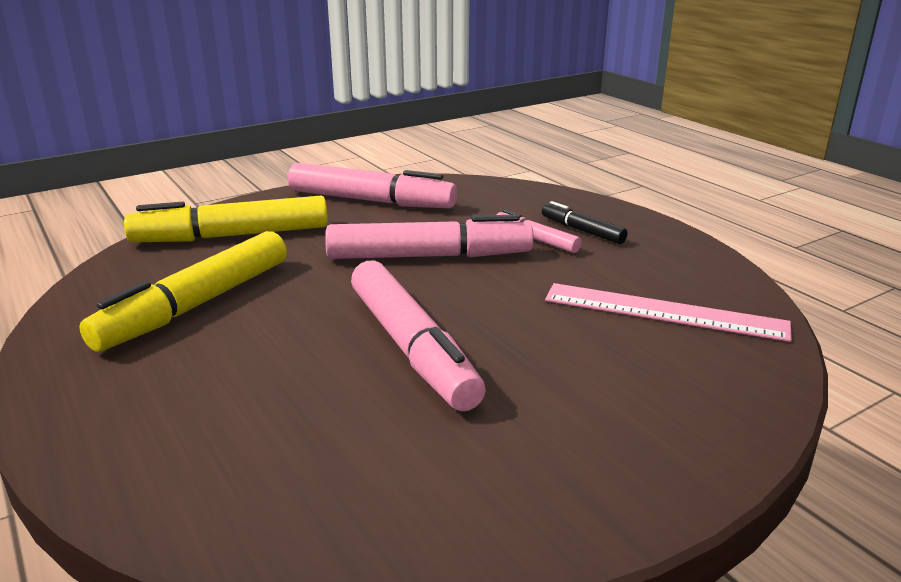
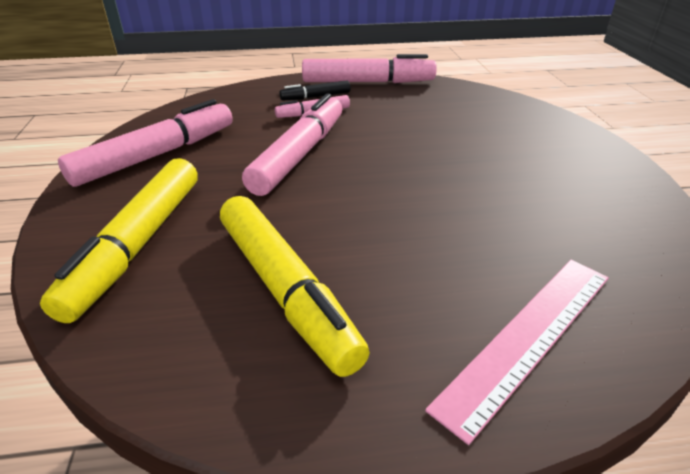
camera: 65 degrees left, 10 degrees up
pink marker [351,261,486,411] -> pink marker moved to [302,54,437,83]
pink ruler [545,283,792,342] -> pink ruler moved to [425,260,609,445]

